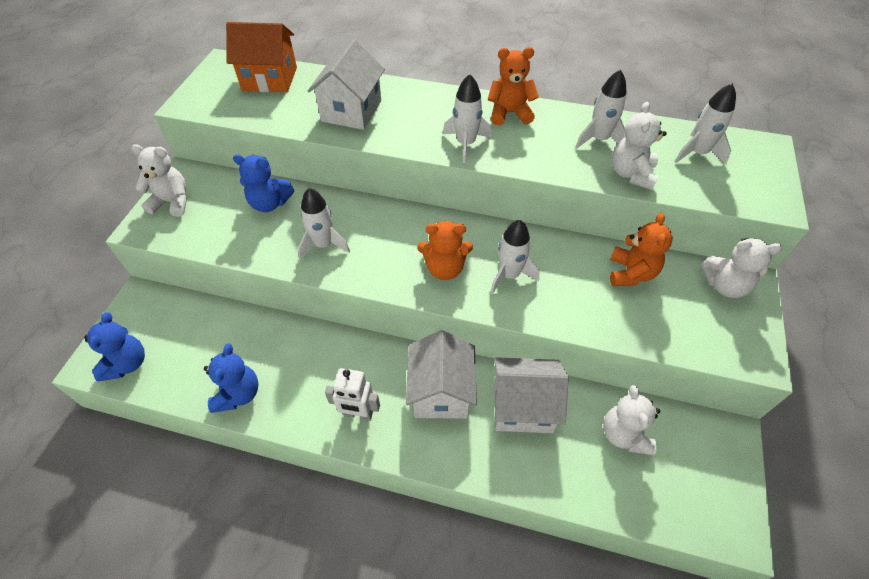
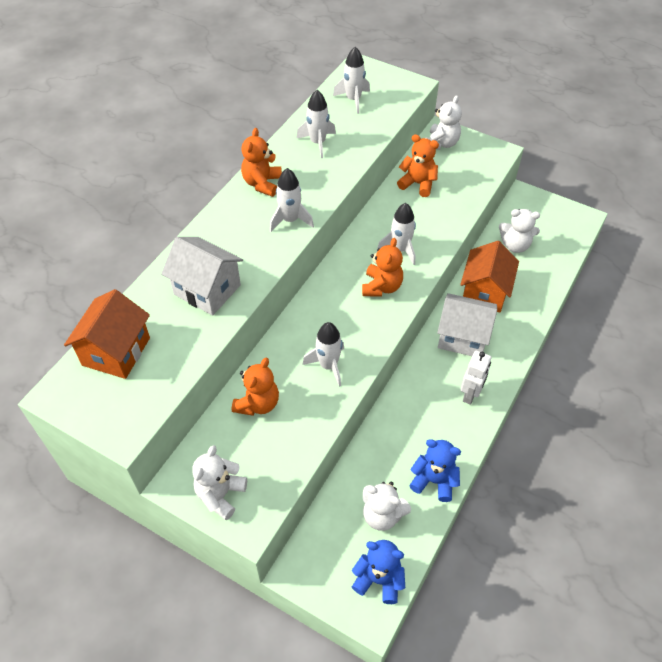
camera: 75 degrees left, 0 degrees up
blue teddy bear [233,154,294,212] -> orange teddy bear [232,358,279,416]
white house [494,357,569,433] -> orange house [460,241,519,312]
white teddy bear [612,102,667,190] -> white teddy bear moved to [363,481,411,531]

